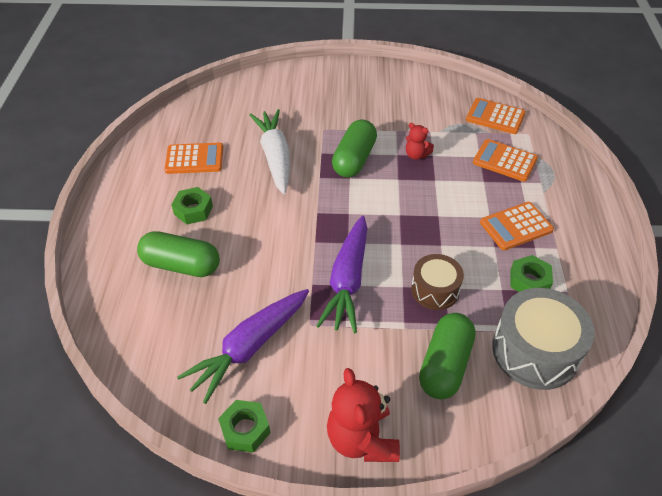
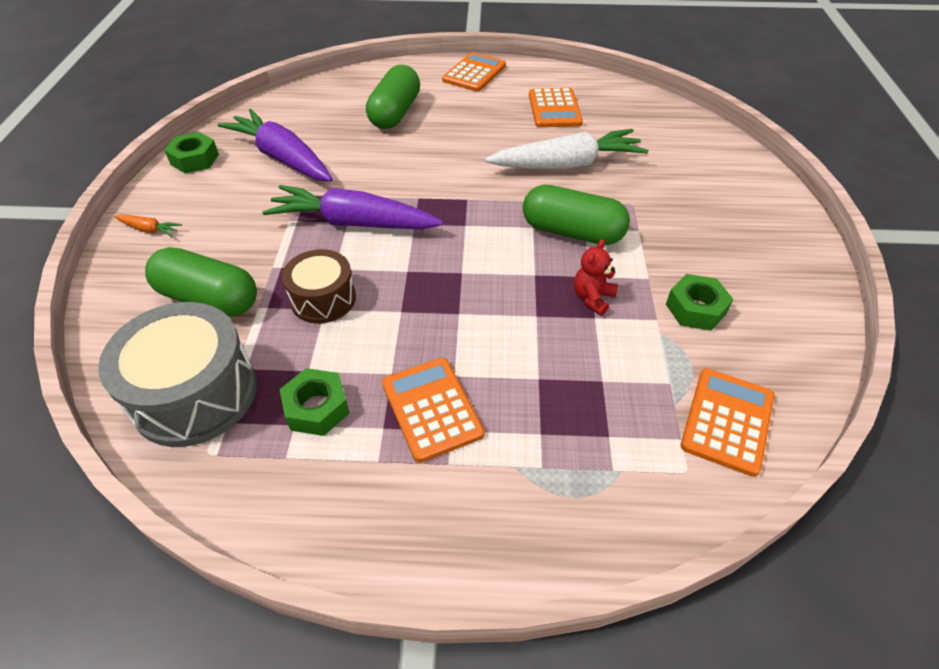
camera: 90 degrees right, 0 degrees up
green nut [171,187,213,225] -> green nut moved to [666,274,733,331]
red teddy bear [327,368,400,462] -> orange carrot [114,214,182,237]
orange calculator [473,139,538,182] -> orange calculator moved to [442,52,506,92]

